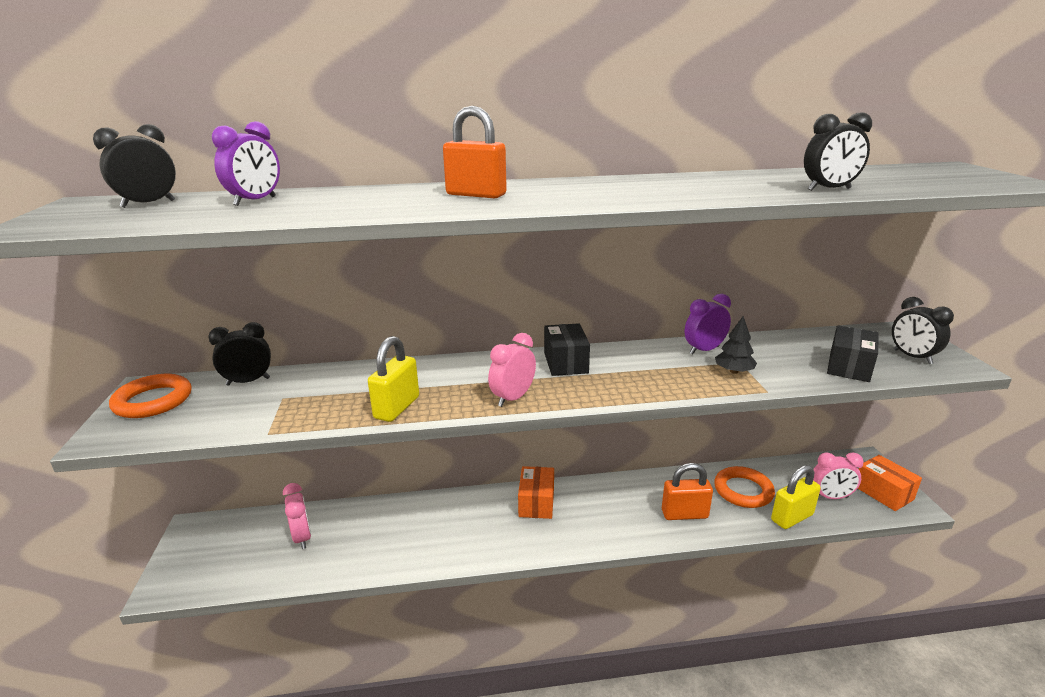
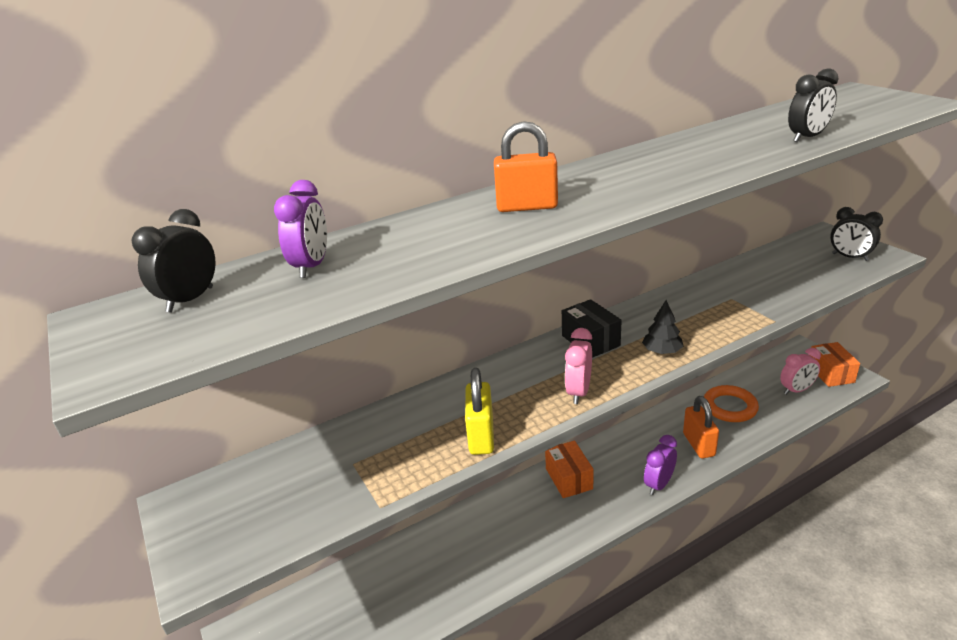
camera: 20 degrees left, 5 degrees up
orange ring [109,374,191,418] -> none
black clock [208,322,271,386] -> none
pink clock [283,483,311,549] -> none
orange padlock [662,463,713,520] -> orange padlock turned 75 degrees counterclockwise [683,396,719,459]
purple clock [685,294,731,354] -> purple clock moved to [644,435,677,495]
black tree [715,316,757,374] -> black tree moved to [642,300,684,354]
yellow padlock [771,465,821,529] -> none
black box [827,325,879,382] -> none
orange box [858,455,922,511] -> orange box turned 45 degrees clockwise [811,342,860,387]

